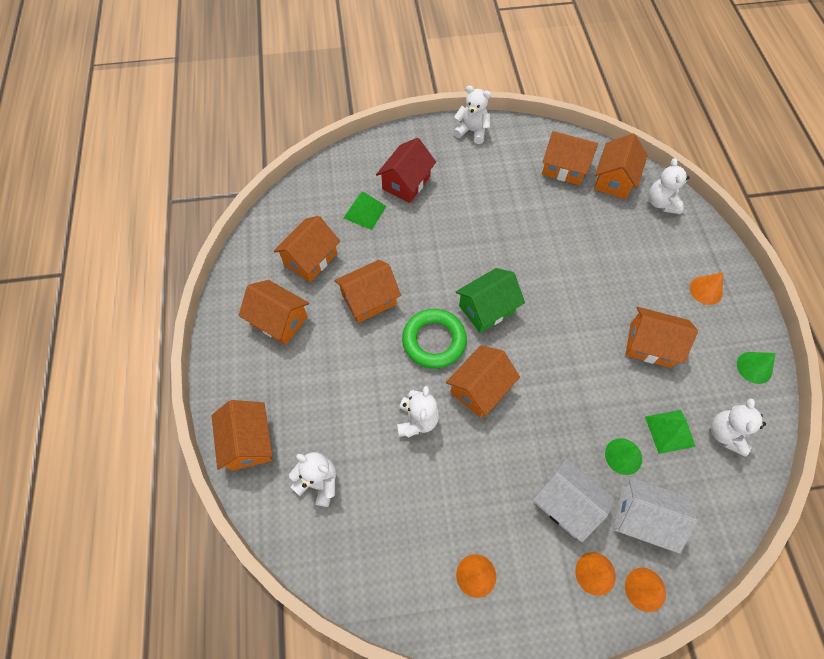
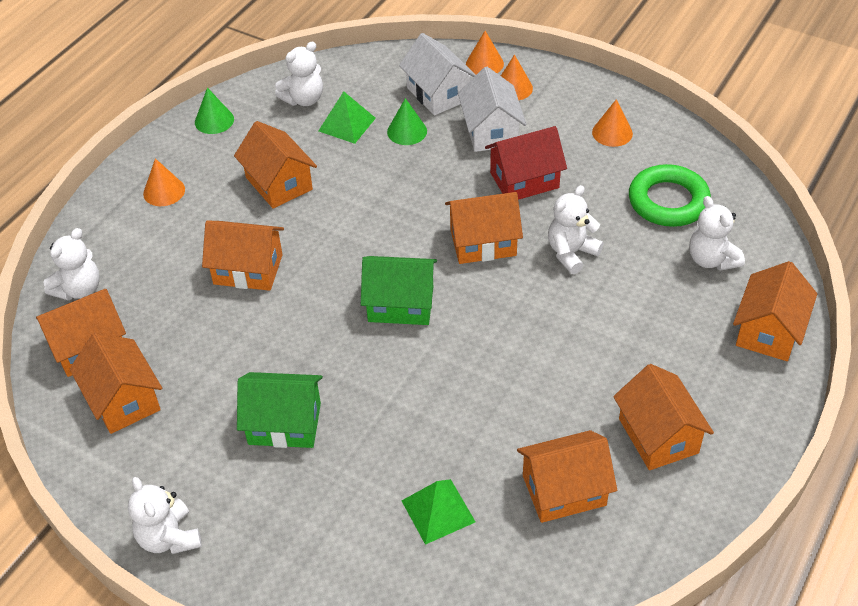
camera: 140 degrees left, 15 degrees down
orange house [335,260,401,323] -> orange house moved to [202,220,284,291]
red house [376,138,436,203] -> red house moved to [485,126,567,200]
green ring [402,309,467,369] -> green ring moved to [629,164,711,227]
none -> green house [237,372,323,448]

